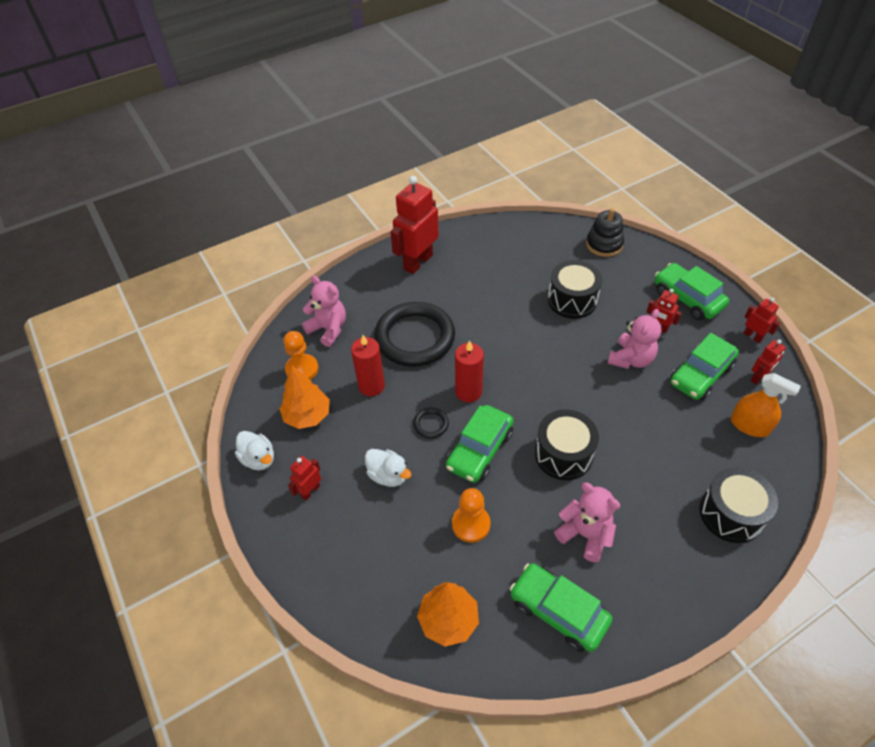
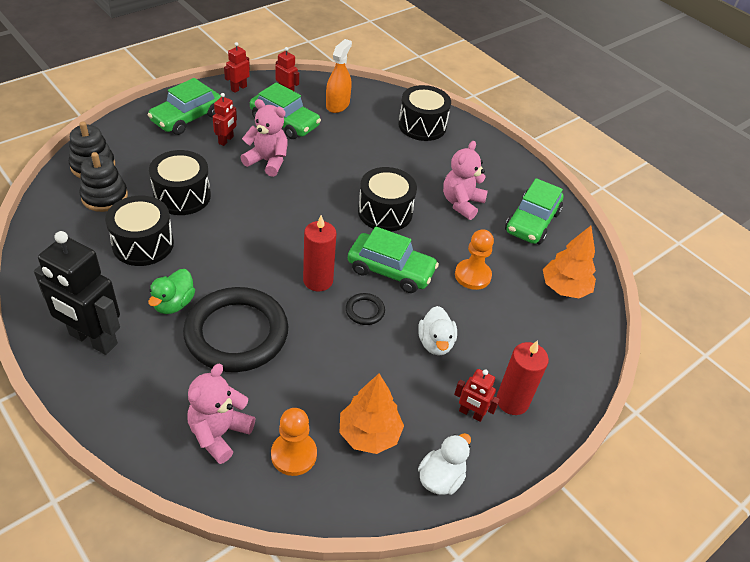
camera: 105 degrees left, 5 degrees down
red candle [351,335,385,396] -> red candle moved to [497,340,549,415]
white duck [365,449,412,487] -> white duck turned 150 degrees clockwise [418,306,457,356]
red robot [390,176,439,274] -> black robot [34,231,120,355]
none -> black stacking toy [79,152,128,212]
none -> black drum [105,196,174,266]
none -> green duck [148,269,195,314]

